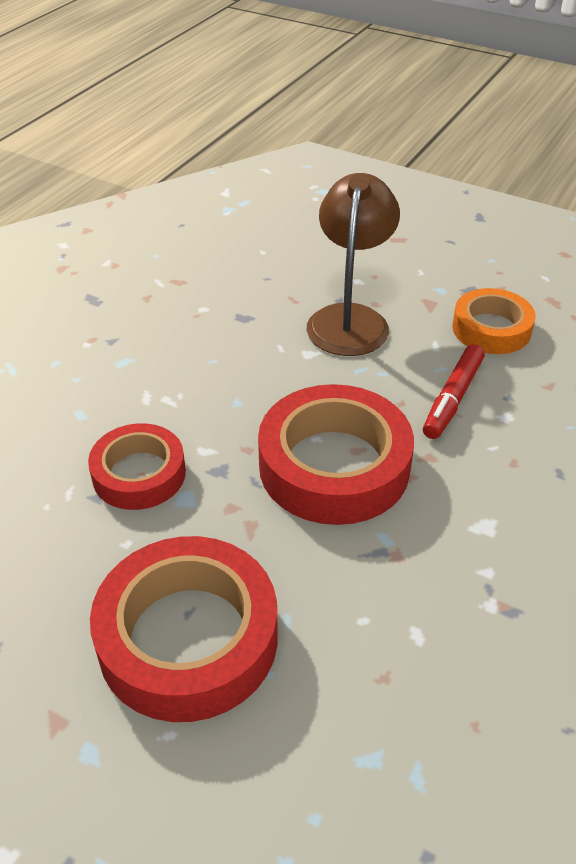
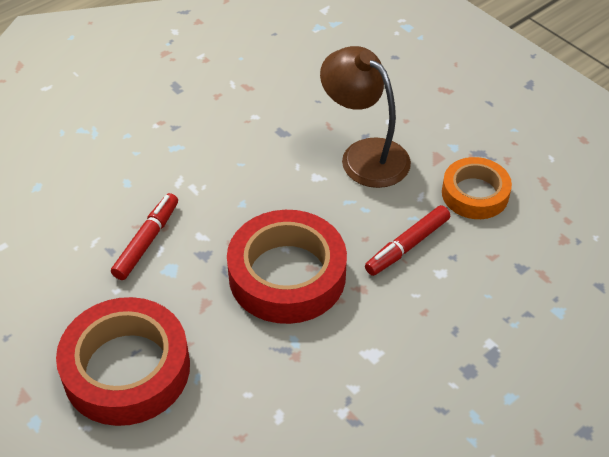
camera: 20 degrees right, 5 degrees up
red tape [88,423,186,510] -> red marker [111,193,178,280]
brown lamp [306,173,400,356] -> brown lamp turned 75 degrees counterclockwise [320,46,411,188]

